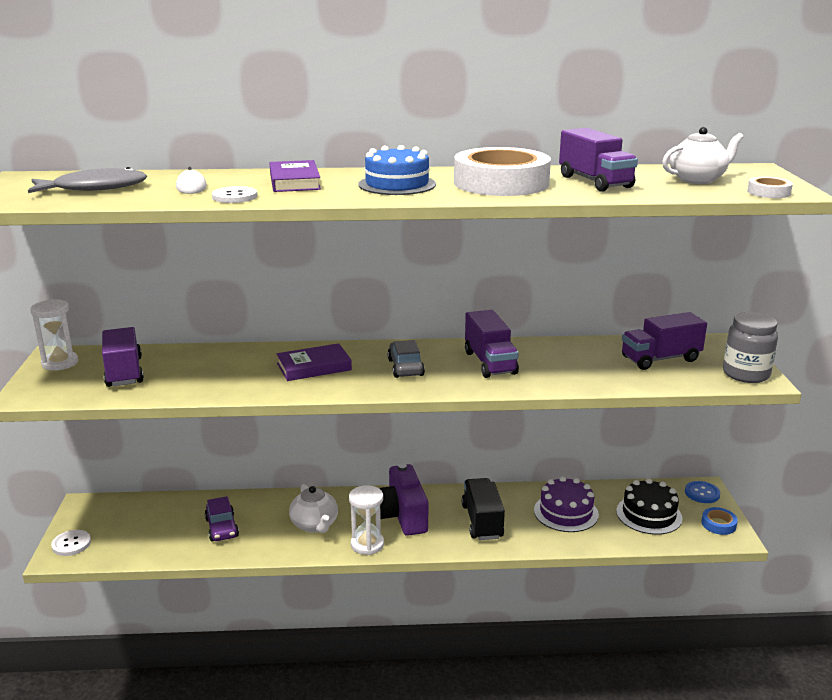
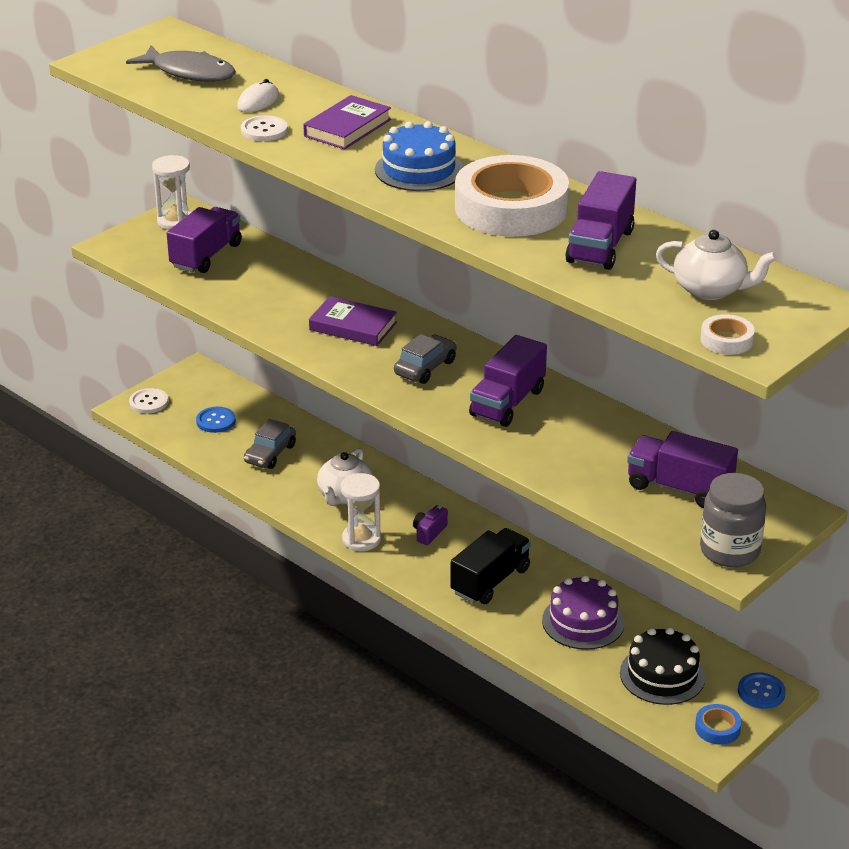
camera: 45 degrees right, 10 degrees up
purple car [204,496,239,542] -> grey car [244,419,296,469]
purple camera [380,463,428,536] -> purple camera [413,505,448,545], size x0.47
none -> blue button [196,407,236,433]

